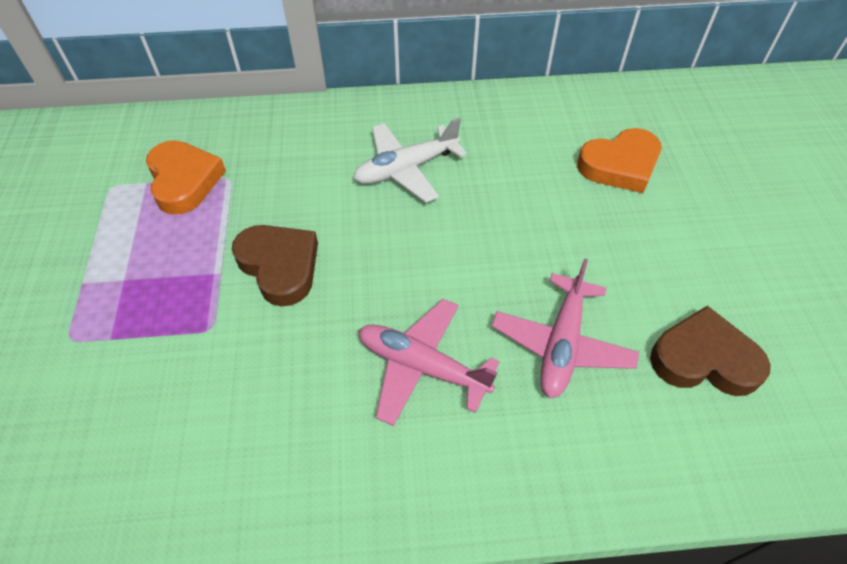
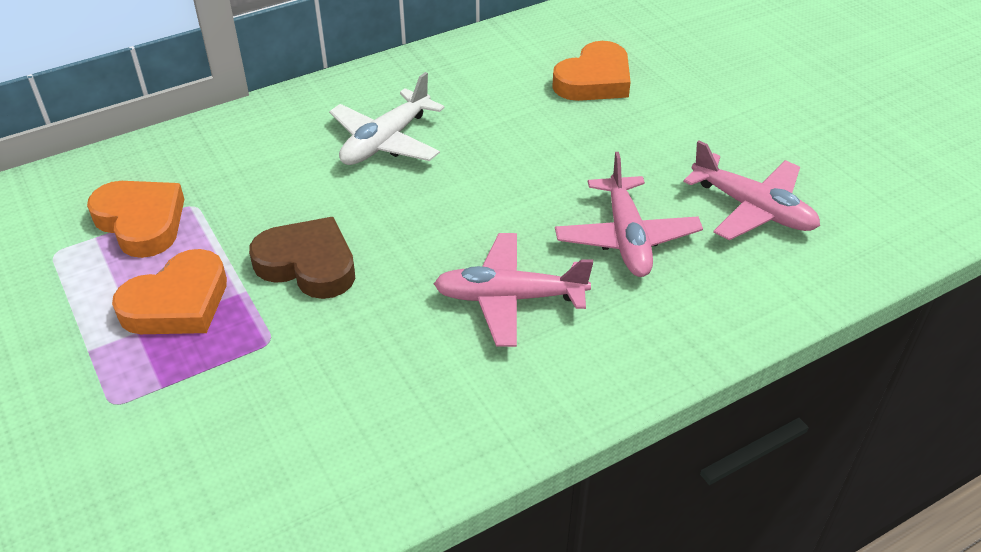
camera: 25 degrees left, 10 degrees down
brown heart [650,306,771,396] -> pink plane [683,141,820,240]
none -> orange heart [112,249,227,334]

